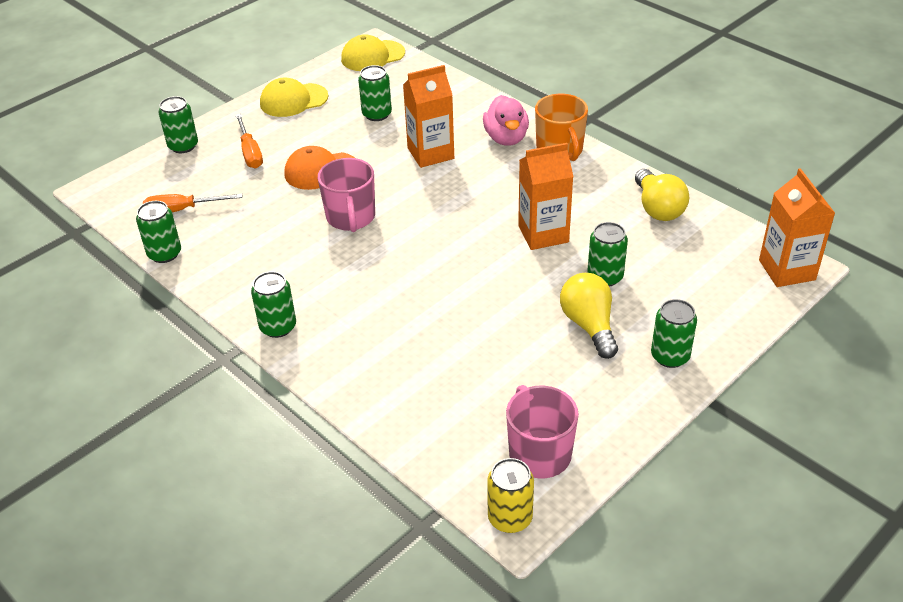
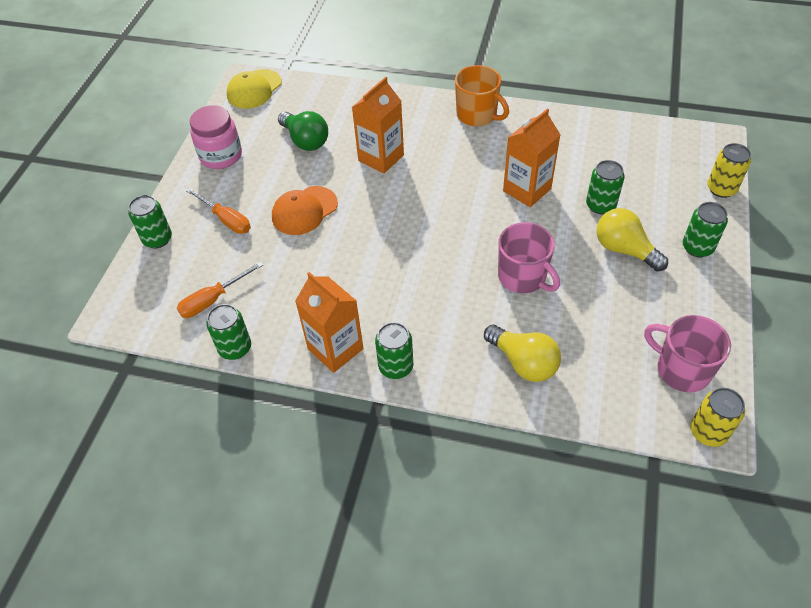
camera: 30 degrees left, 10 degrees up
yellow cap [260,78,328,117] -> pink jar [190,105,242,169]
pink mug [318,158,375,232] -> pink mug moved to [498,222,560,293]
green can [358,65,392,121] -> green light bulb [278,111,328,151]
pink duck [483,95,529,146] -> none
yellow light bulb [635,169,689,221] -> yellow light bulb moved to [484,325,561,382]
orange carton [759,168,835,287] -> orange carton moved to [295,272,364,373]
none -> yellow can [707,143,751,198]

